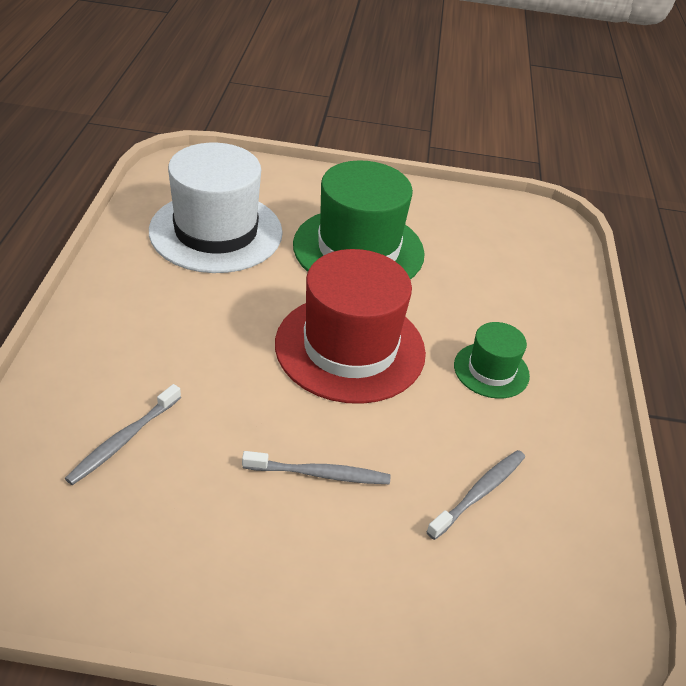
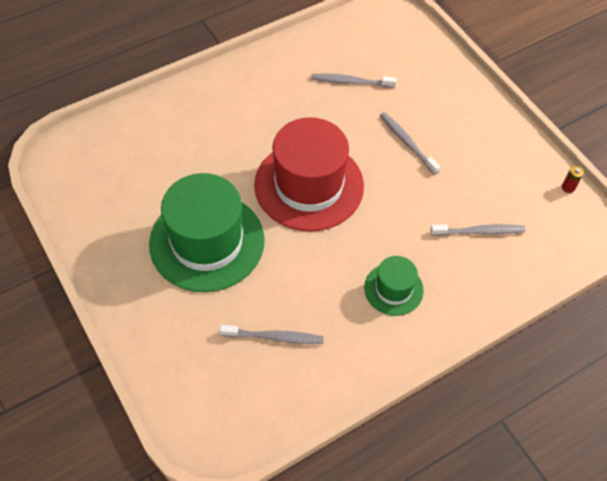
camera: 125 degrees left, 15 degrees up
white hat [149,143,283,273] -> grey toothbrush [220,325,324,344]
green hat [454,322,530,399] -> green hat moved to [364,256,424,316]
none -> red battery [562,166,584,193]

